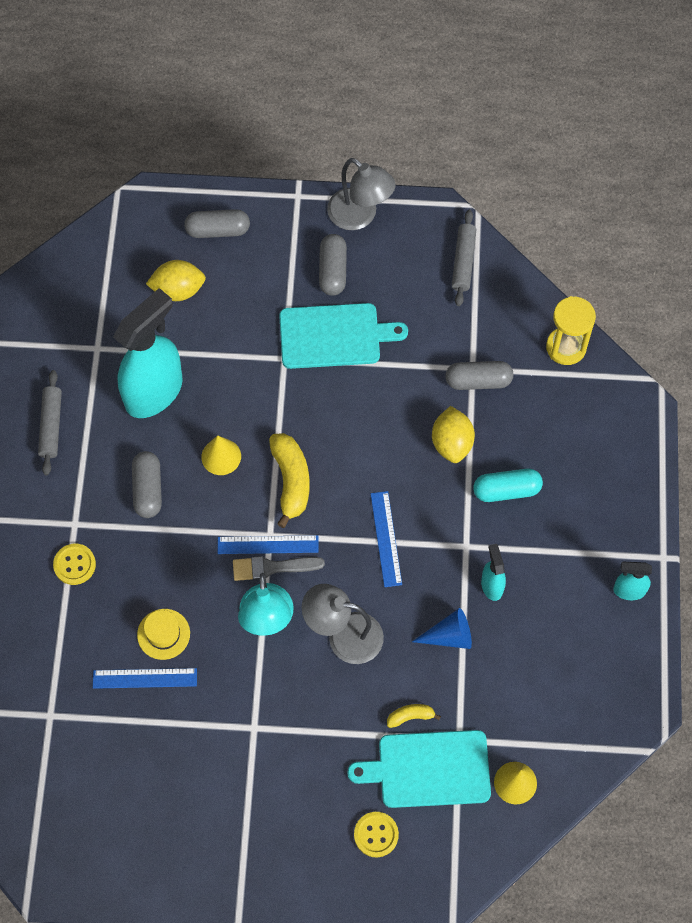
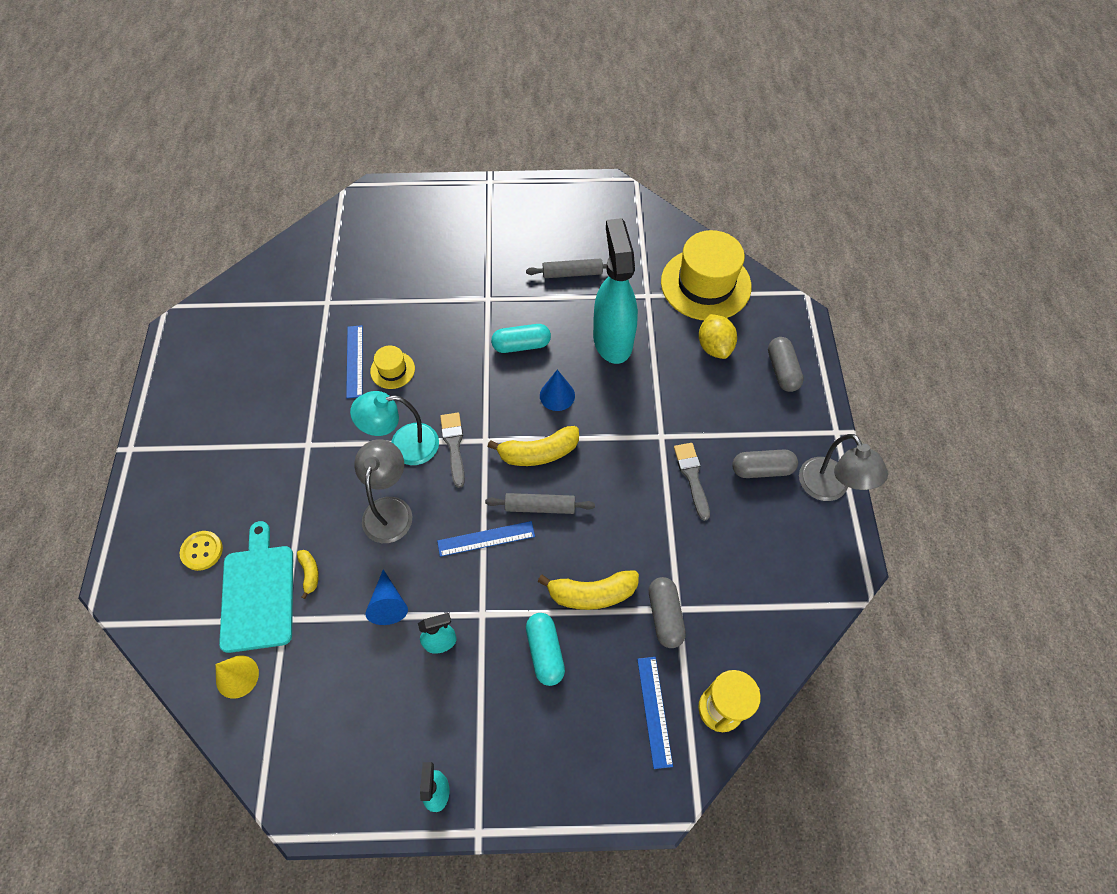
camera: 85 degrees right, 5 degrees down
yellow button [53,544,96,585] -> none
turquoise spray bottle [113,288,183,418] -> turquoise spray bottle turned 135 degrees counterclockwise [593,218,638,364]
grey capsule [132,451,162,518] -> turquoise capsule [491,324,551,353]
yellow cone [201,435,241,475] -> blue cone [540,370,575,411]
blue ruler [218,535,319,554] -> blue ruler moved to [637,657,673,769]
turquoise cutting board [279,303,408,369] -> grey brush [674,443,710,521]
grey lamp [327,158,396,230] -> grey lamp turned 60 degrees counterclockwise [799,434,888,501]
yellow lemon [432,406,475,463] -> yellow banana [538,570,639,610]
grey rolling pin [452,210,476,306] -> grey rolling pin moved to [485,493,595,514]
none -> yellow hat [661,230,752,320]

